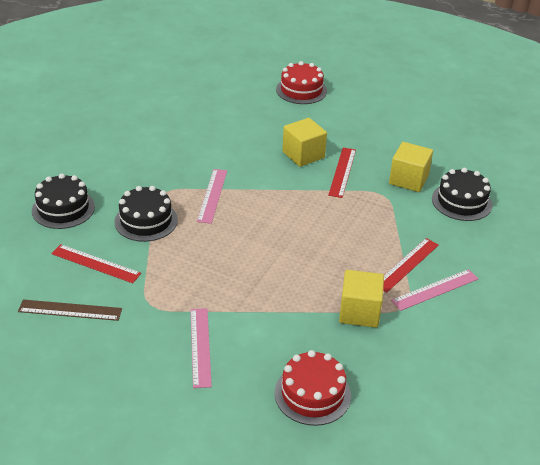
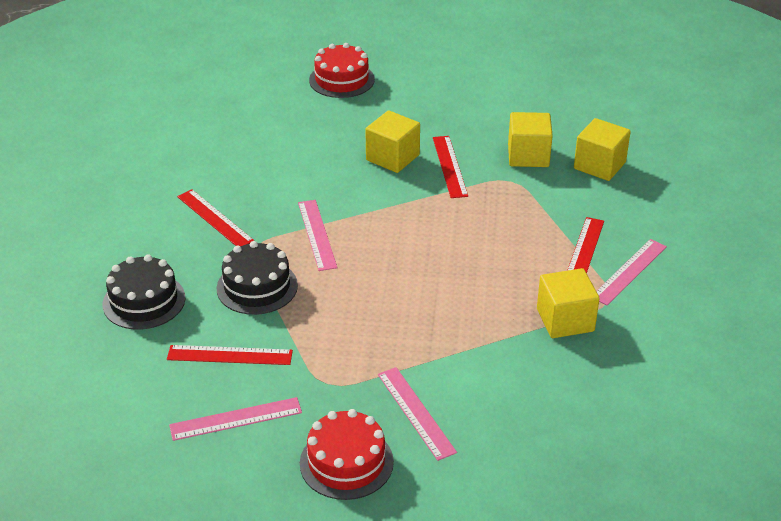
camera: 20 degrees left, 0 degrees up
brown ruler [18,300,122,321] -> pink ruler [169,397,302,441]
red cake [274,350,351,426] -> red cake moved to [300,409,394,500]
black cake [432,168,492,221] -> yellow cube [574,118,631,181]
none -> red ruler [177,189,254,246]

